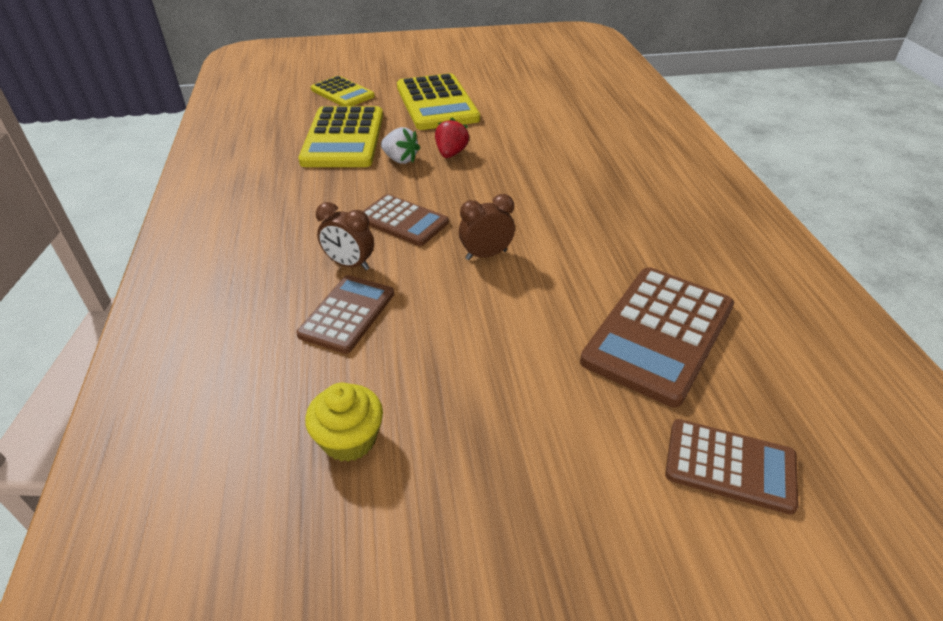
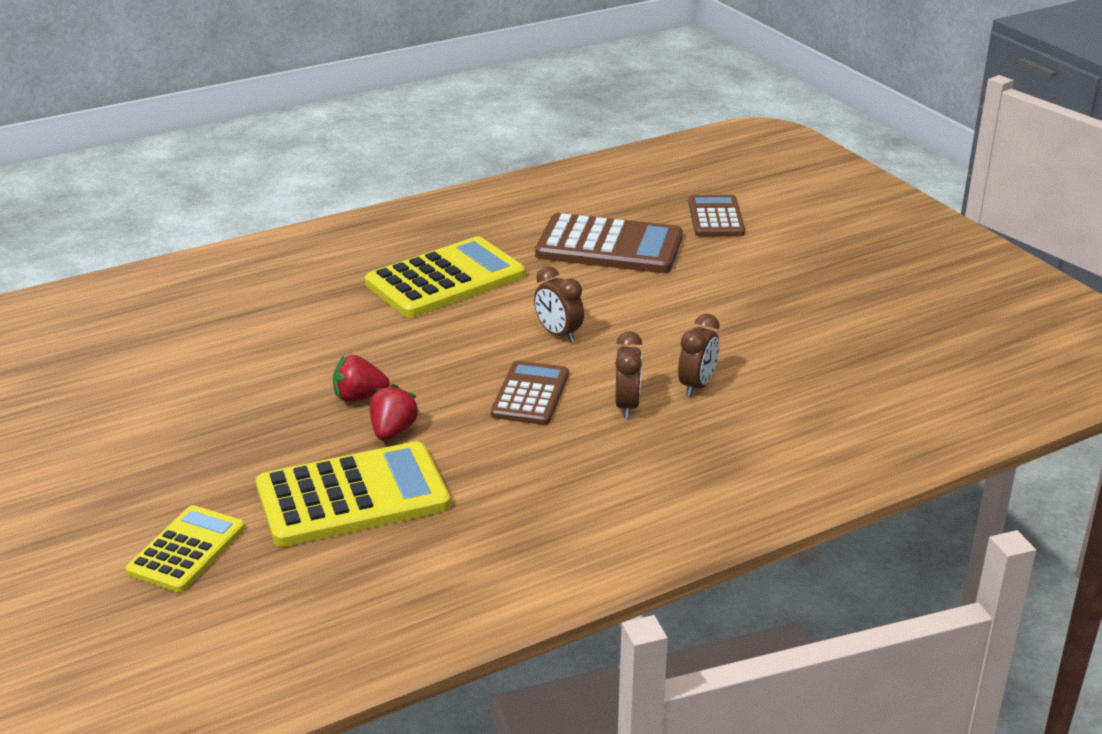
camera: 110 degrees left, 10 degrees down
brown calculator [296,275,394,354] -> brown clock [678,314,720,397]
yellow cupcake [305,383,383,462] -> none
white strawberry [381,127,420,164] -> red strawberry [370,384,419,441]
yellow calculator [397,73,480,130] -> yellow calculator moved to [365,236,525,318]

